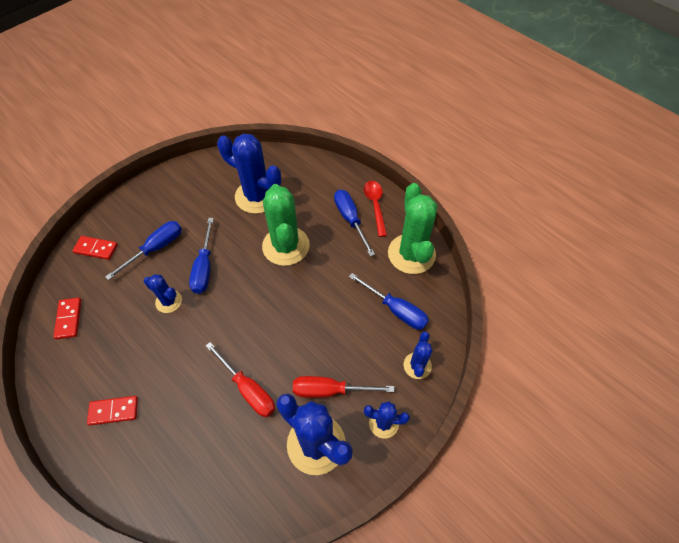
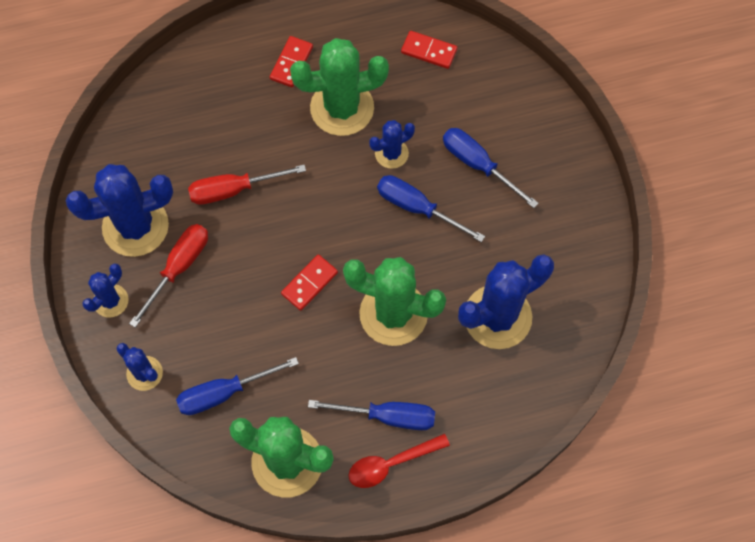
camera: 120 degrees right, 10 degrees up
red domino [73,236,118,260] -> red domino moved to [281,254,338,311]
blue screwdriver [105,221,182,280] -> blue screwdriver turned 150 degrees clockwise [443,128,539,208]
red spoon [364,181,387,237] -> red spoon turned 135 degrees clockwise [348,434,450,488]
none -> green cactus [290,38,389,136]

